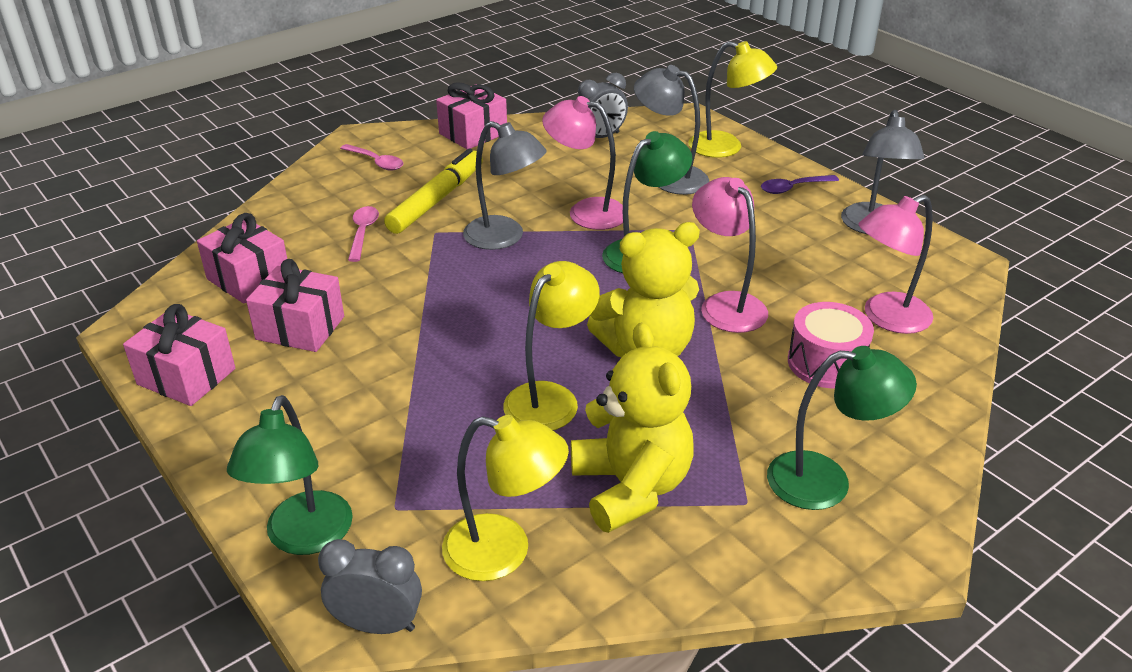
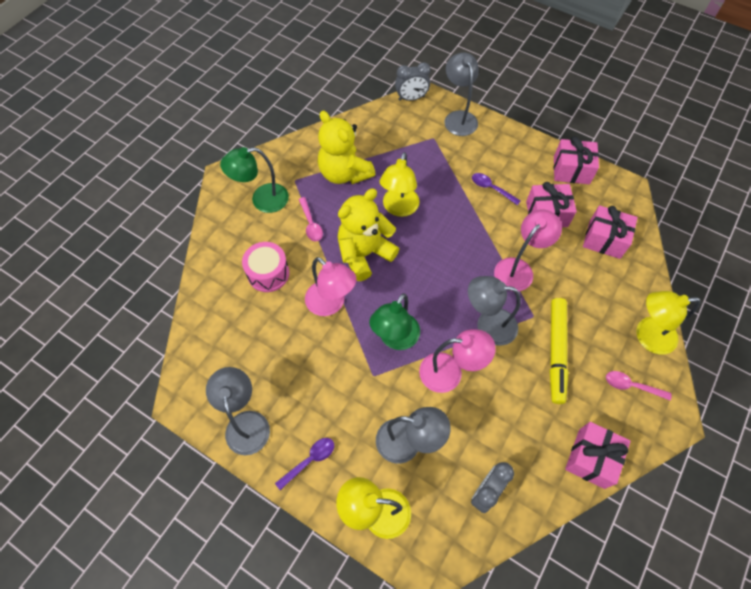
camera: 160 degrees right, 25 degrees up
green lamp [227,395,353,555] -> grey lamp [444,52,479,136]
pink spoon [348,206,379,262] -> pink spoon moved to [299,197,323,241]
yellow lamp [442,415,569,581] -> yellow lamp moved to [636,291,700,355]
pink lamp [859,195,933,334] -> pink lamp moved to [494,209,562,291]
none -> purple spoon [472,173,521,205]

